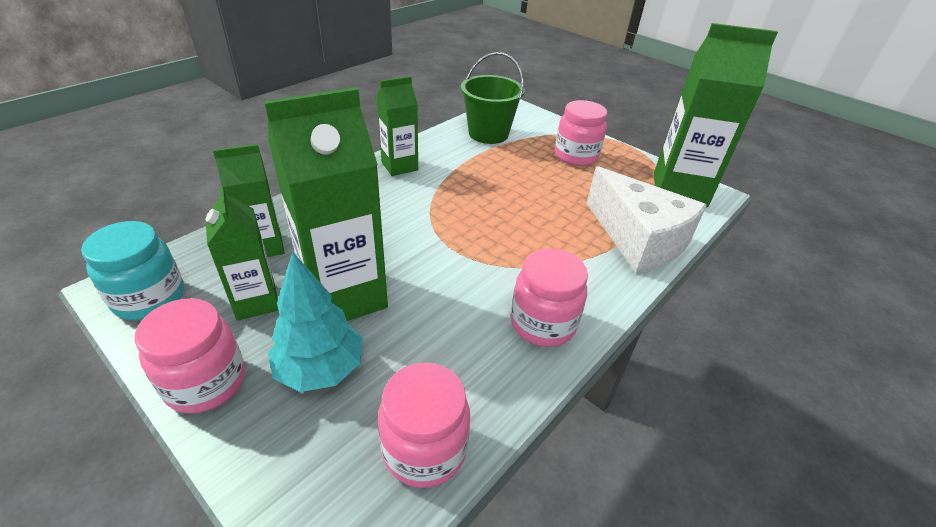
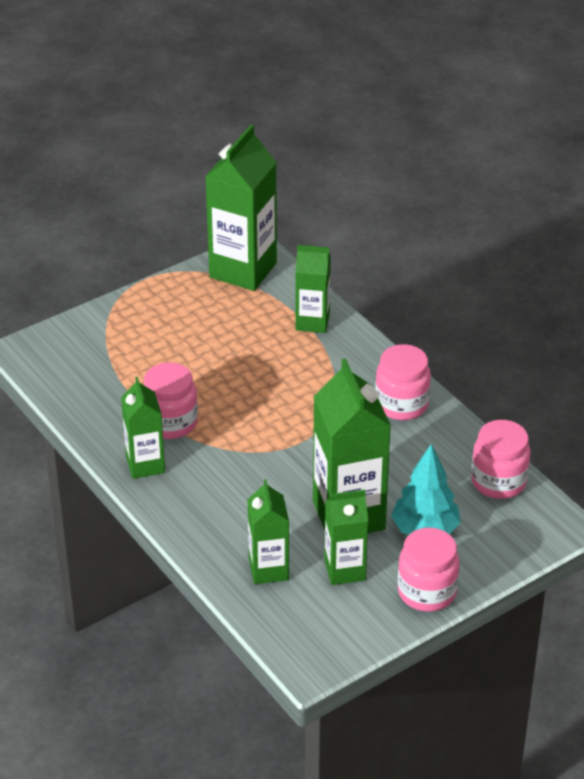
camera: 75 degrees left, 0 degrees up
turquoise jar [81,221,184,320] -> none
green bucket [461,52,525,144] -> none
pink jar [555,100,607,166] -> pink jar moved to [144,362,198,439]
white cheese [586,166,707,273] -> green carton [295,245,331,333]

